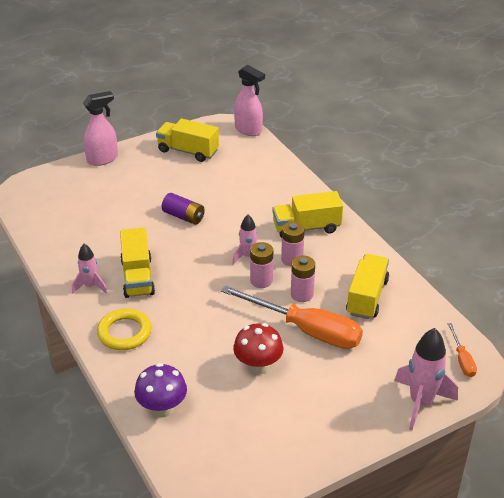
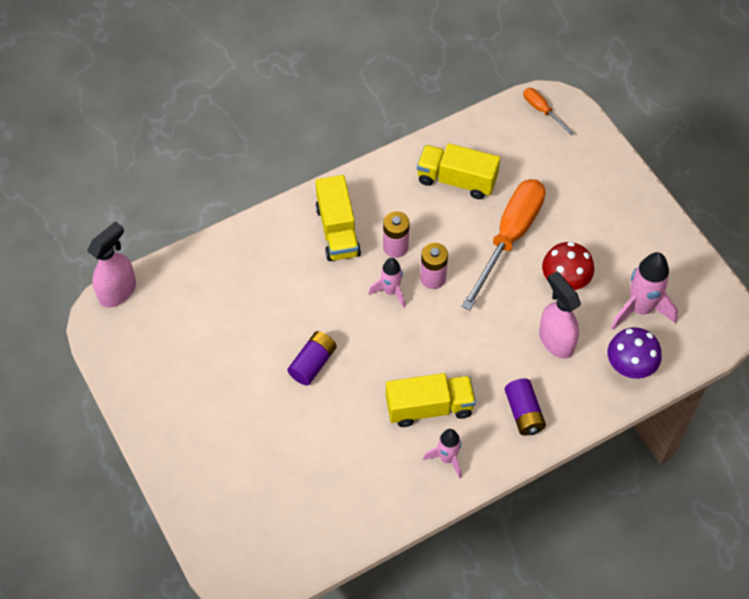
camera: 90 degrees left, 20 degrees up
pink spray bottle [83,91,118,166] -> pink spray bottle moved to [539,271,581,359]
yellow ring [97,308,152,350] -> purple battery [505,378,546,436]
yellow truck [156,118,219,162] -> none
pink battery [291,256,315,302] -> none
pink rocket [394,328,458,430] -> pink rocket moved to [611,252,678,330]
orange screwdriver [448,323,477,377] -> orange screwdriver turned 120 degrees counterclockwise [523,88,574,135]

